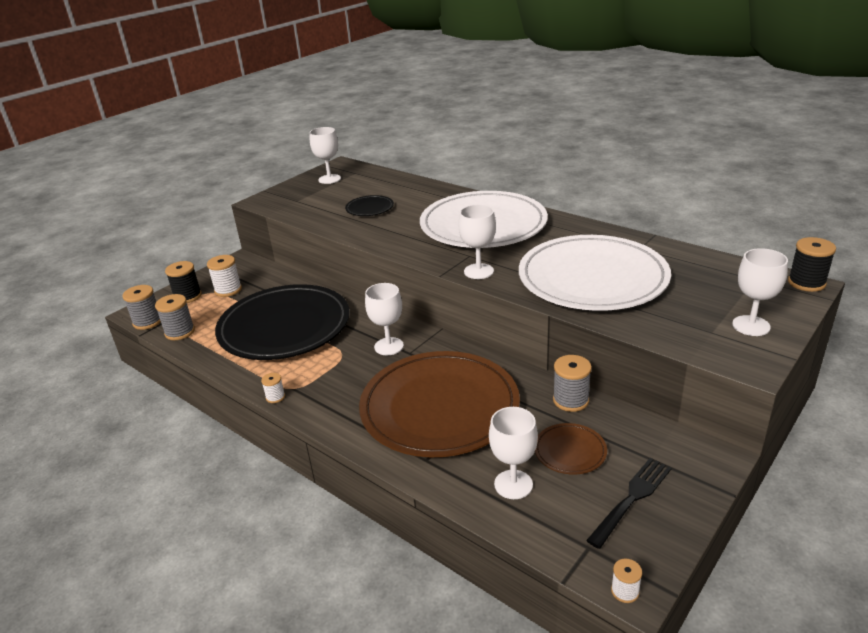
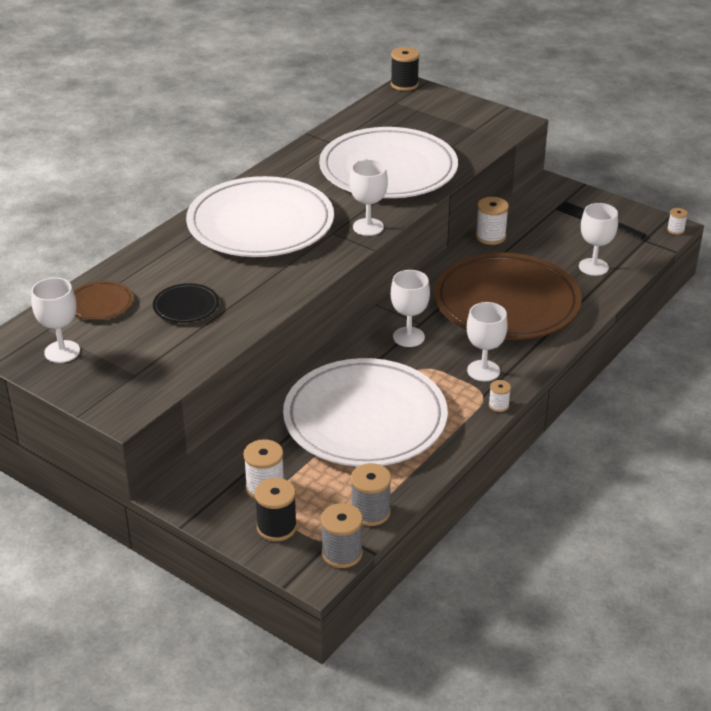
camera: 95 degrees left, 5 degrees up
black plate [215,284,350,360] -> white plate [283,358,448,467]
brown plate [535,423,607,475] -> brown plate moved to [74,281,133,320]
grey spool [553,355,592,412] -> white spool [475,197,509,245]
white goblet [732,248,788,336] -> white goblet moved to [467,302,508,381]

